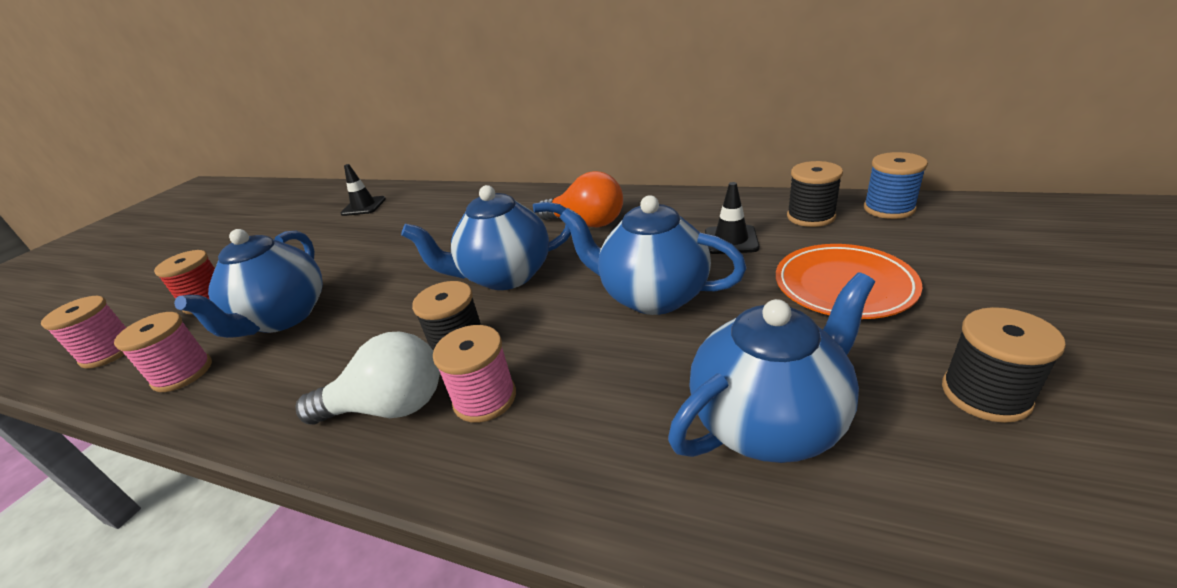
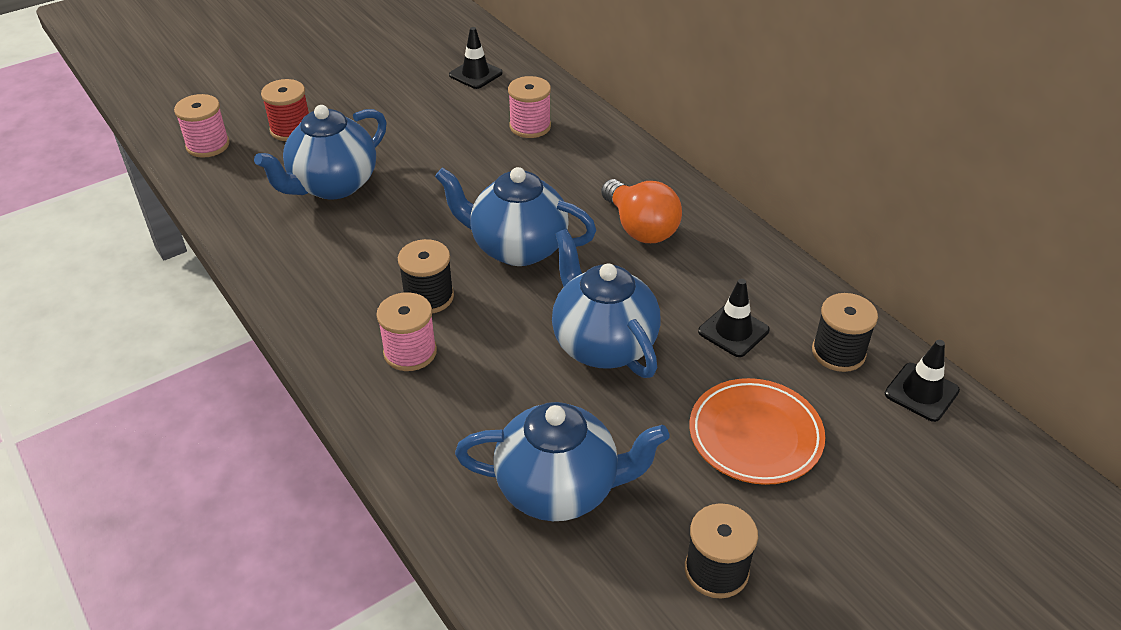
camera: 30 degrees right, 10 degrees up
pink spool [114,312,212,392] -> pink spool moved to [508,76,551,138]
white light bulb [295,332,440,425] -> none
blue spool [864,152,928,219] -> black traffic cone [885,340,960,422]

